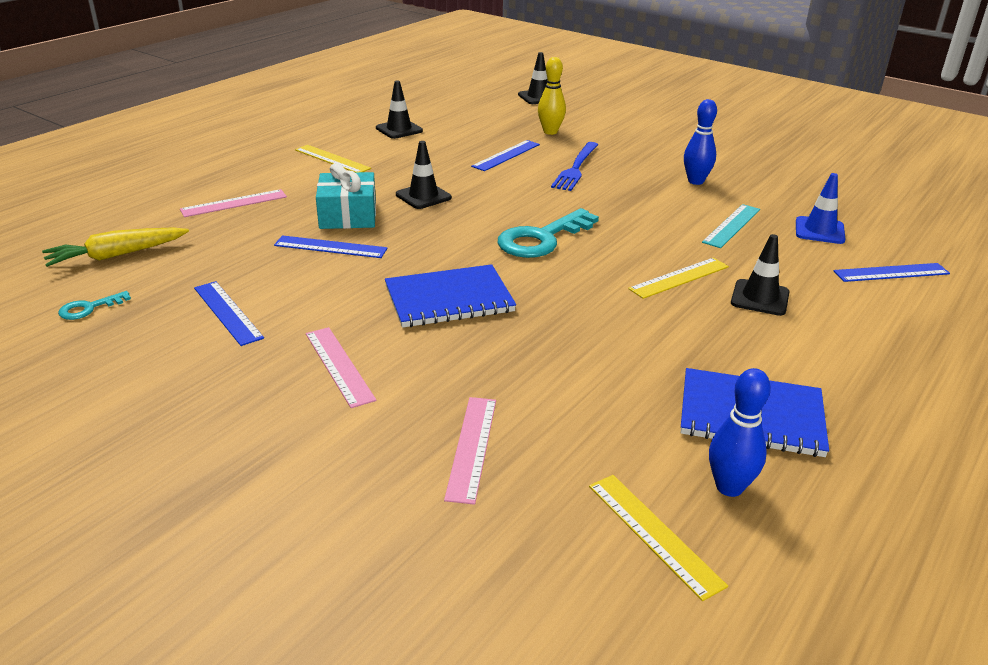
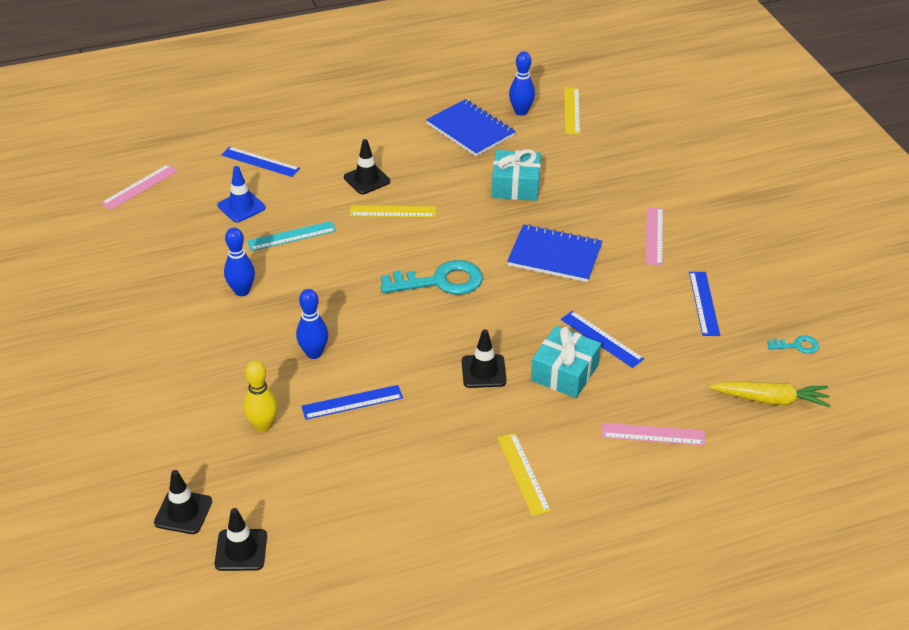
camera: 145 degrees left, 10 degrees up
black traffic cone [376,81,423,139] -> black traffic cone moved to [215,508,267,571]
pink ruler [444,397,496,505] -> pink ruler moved to [101,164,178,210]
blue fork [551,142,598,191] -> blue bowling pin [296,289,328,359]
none -> turquoise gift [492,149,541,201]

